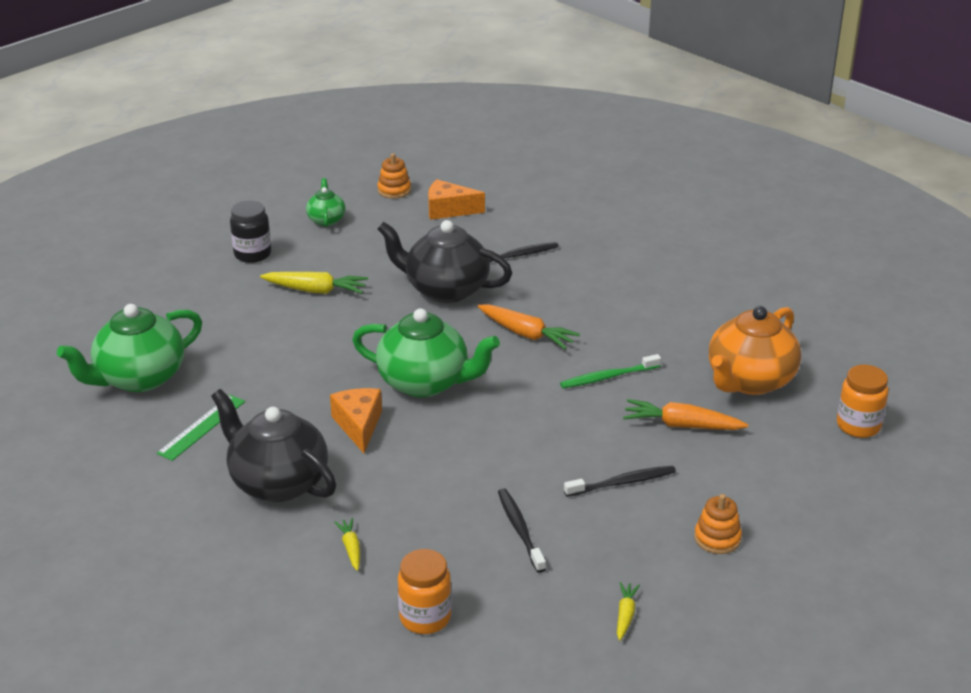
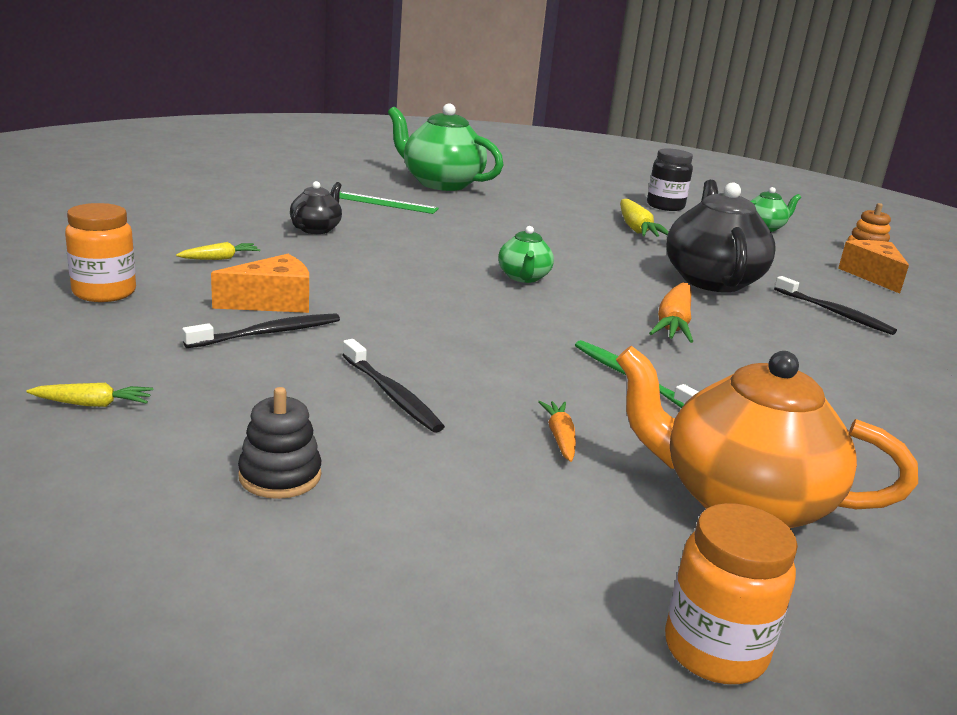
camera: 70 degrees right, 10 degrees down
black teapot [211,389,336,502] -> black teapot [290,181,342,234], size x0.51
orange cheese [330,388,382,453] -> orange cheese moved to [211,254,309,313]
green teapot [352,308,500,397] -> green teapot [498,226,554,283], size x0.51
orange carrot [623,399,748,430] -> orange carrot [538,401,576,462], size x0.55
orange stacking toy [694,494,742,554] -> black stacking toy [238,387,321,499]

